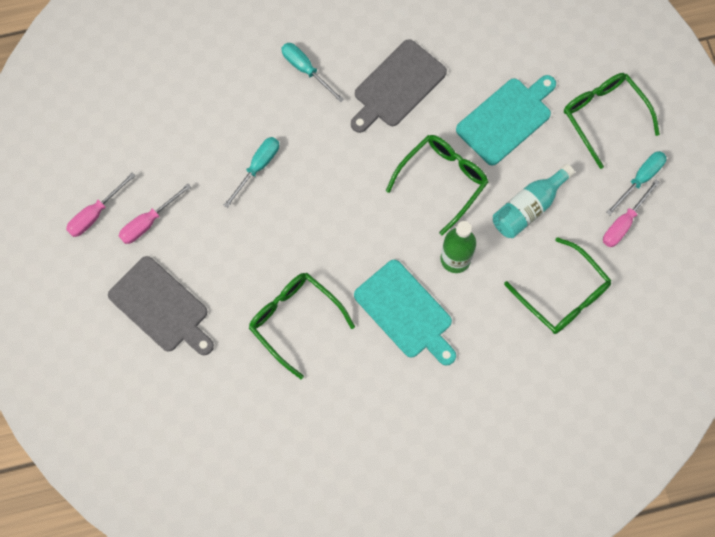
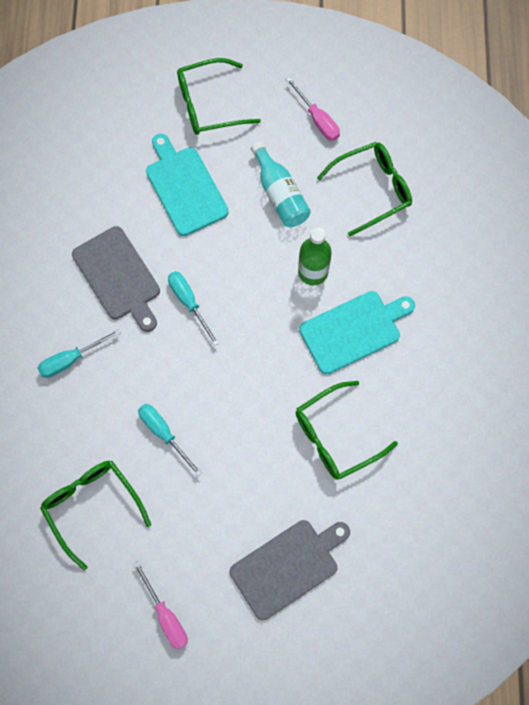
camera: 75 degrees left, 0 degrees up
pink screwdriver [119,184,191,244] -> none
green glasses [386,135,488,236] -> green glasses moved to [40,461,151,570]
turquoise screwdriver [606,151,666,215] -> turquoise screwdriver moved to [168,271,219,346]

